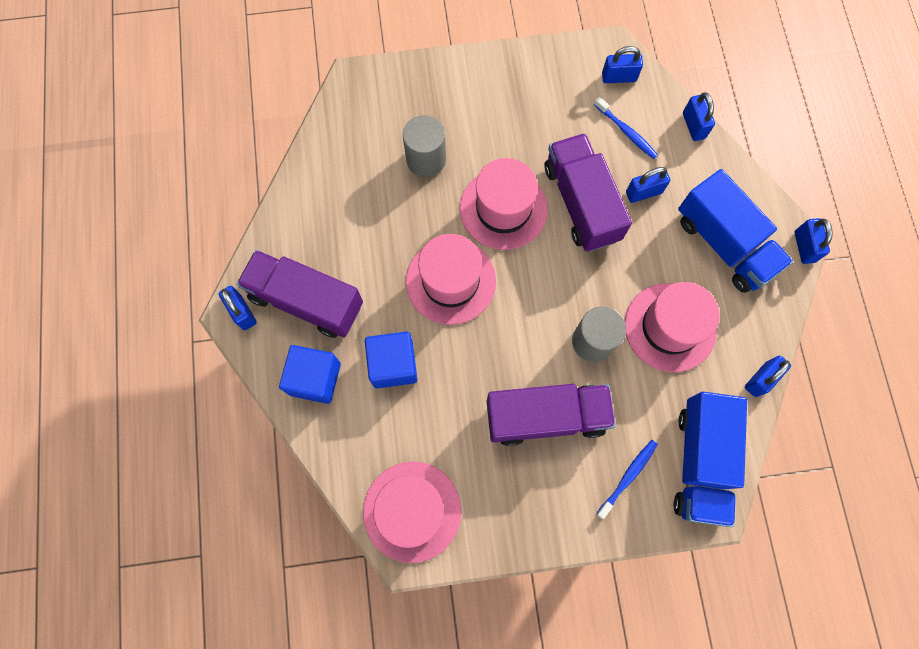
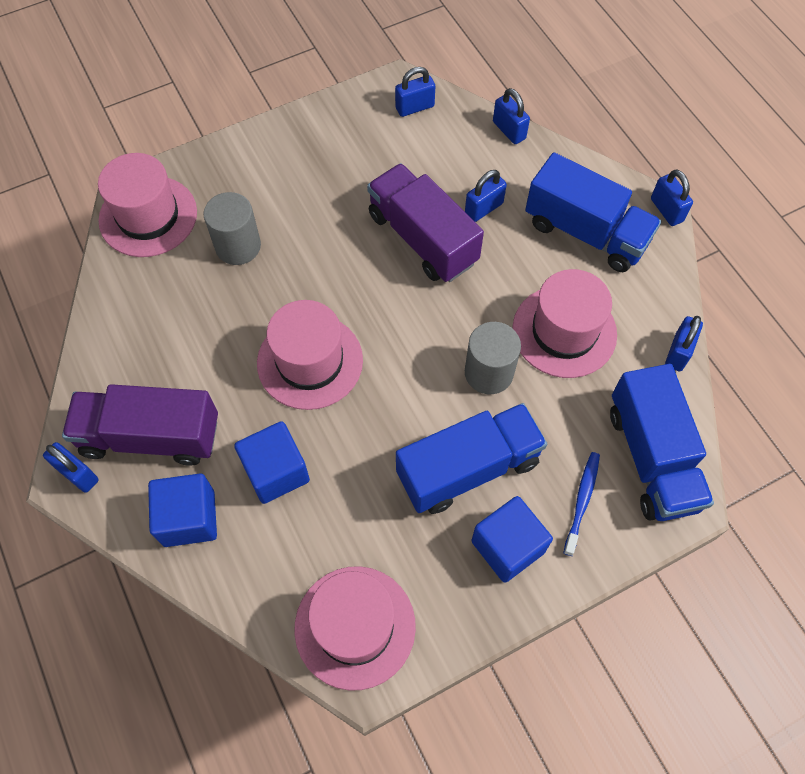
camera: 20 degrees left, 10 degrees down
pink hat [460,158,548,250] -> pink hat moved to [98,153,197,257]
purple truck [487,384,616,446] -> blue truck [396,403,547,514]
blue toothbrush [594,97,658,159] -> none
none -> blue cube [471,496,553,583]

